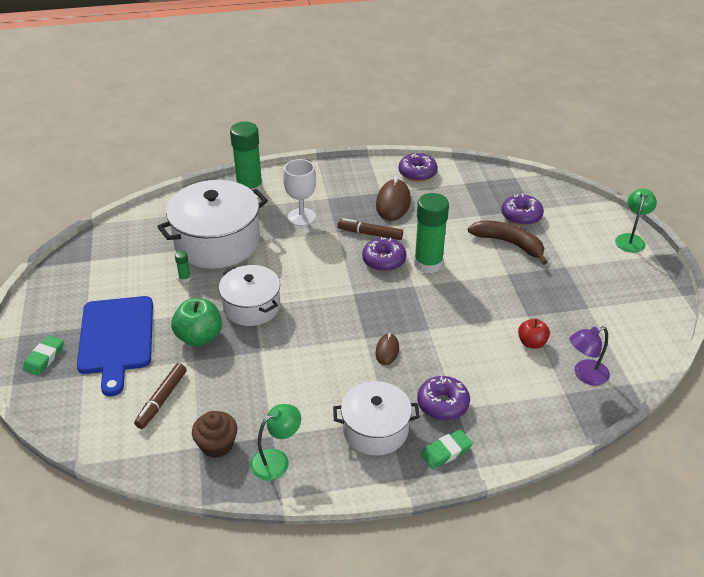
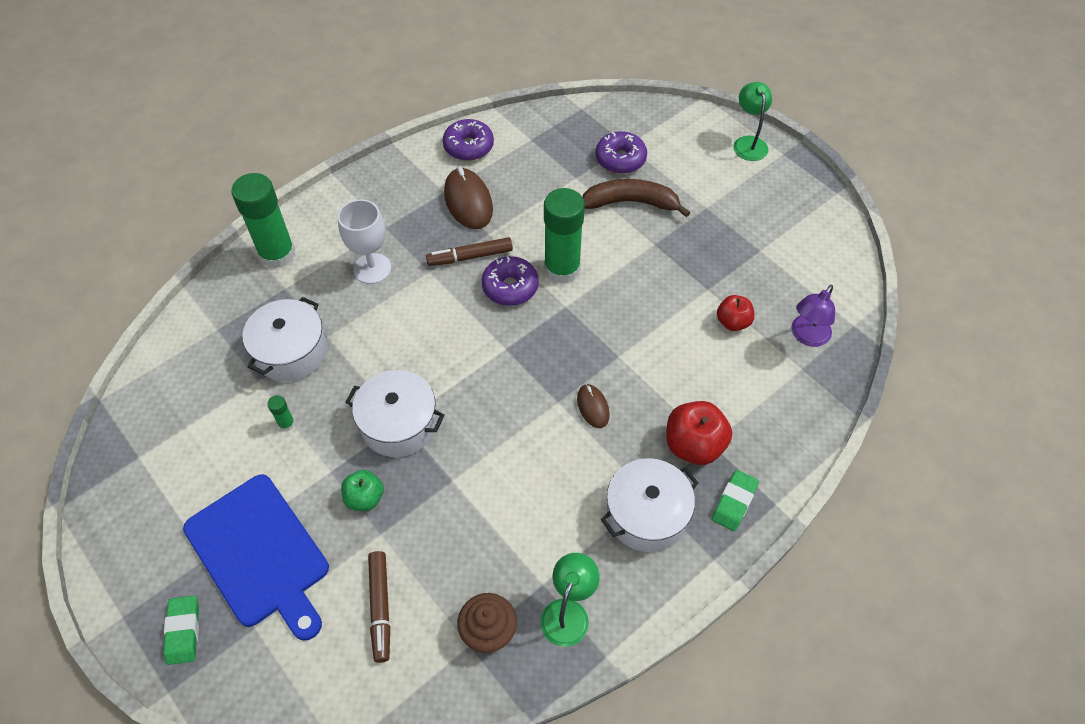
camera: 30 degrees left, 15 degrees up
white pot [157,180,268,269] -> white pot [242,297,327,382], size x0.62
green apple [171,298,222,347] -> green apple [341,470,384,511], size x0.62
purple donut [417,376,470,421] -> red apple [666,401,732,465]

